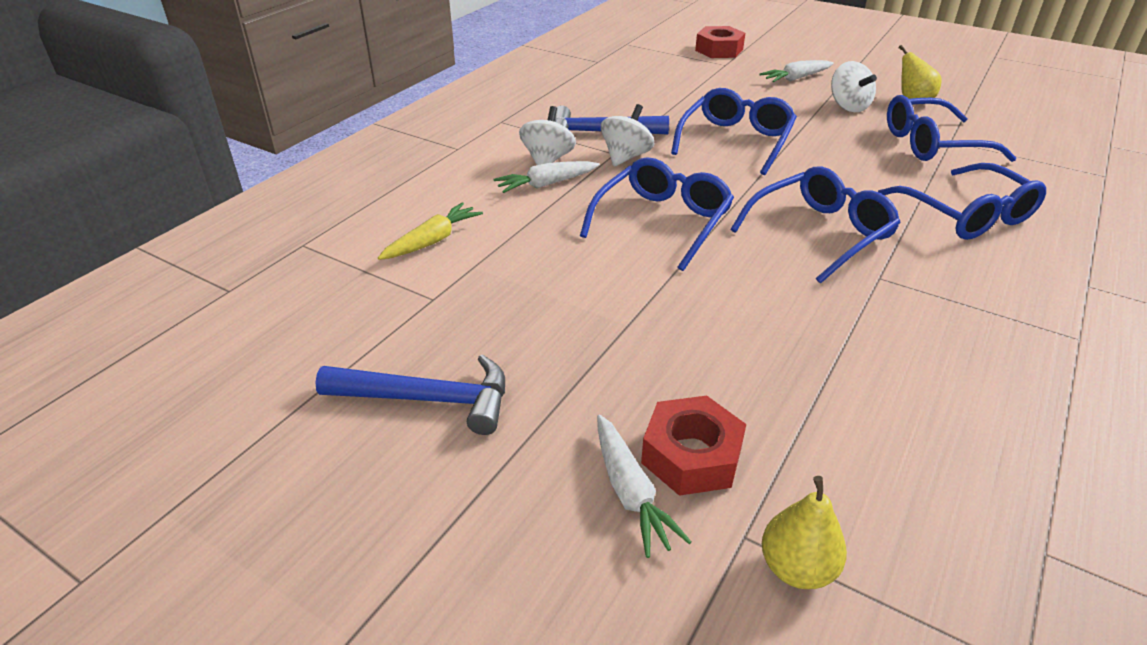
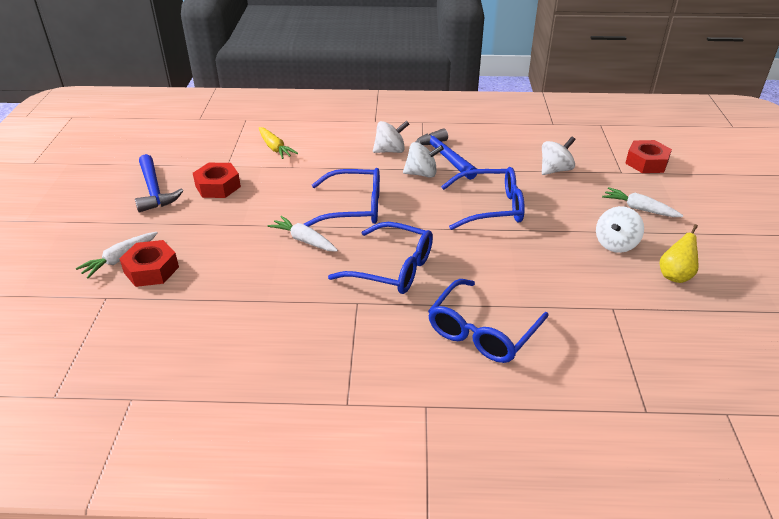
camera: 60 degrees right, 0 degrees up
yellow carrot [378,202,483,260] -> yellow carrot turned 45 degrees clockwise [259,127,298,159]
white carrot [493,161,600,193] -> white carrot moved to [268,216,338,252]
yellow pear [762,476,847,589] -> none
blue glasses [887,95,1016,162] -> none
none -> red nut [193,163,241,198]
none -> white spinning top [542,137,576,175]

